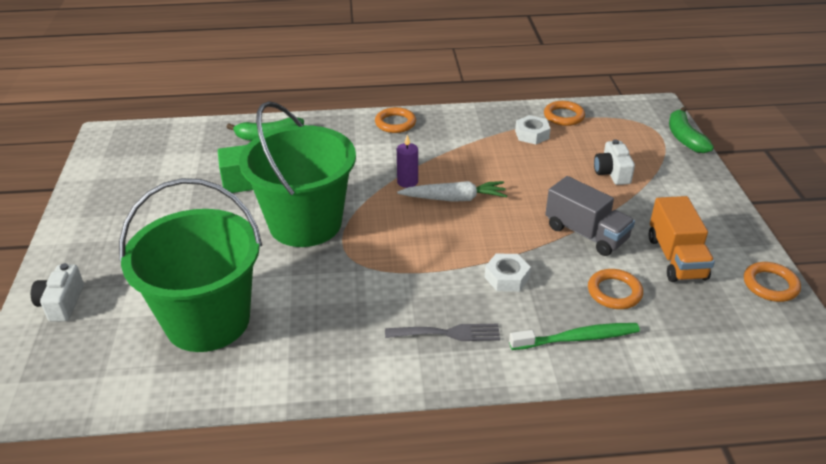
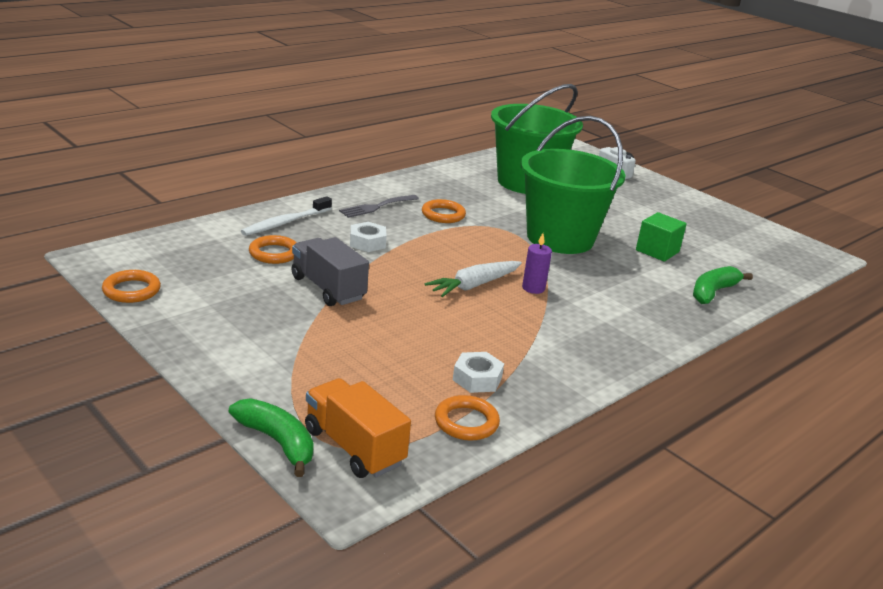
camera: 140 degrees right, 10 degrees down
orange ring [375,107,416,133] -> orange ring moved to [422,199,466,223]
green toothbrush [509,323,640,350] -> white toothbrush [241,196,332,236]
grey truck [545,176,635,256] -> grey truck turned 45 degrees clockwise [291,237,369,306]
white camera [594,139,635,185] -> none
orange truck [649,196,715,282] -> orange truck moved to [305,378,411,478]

